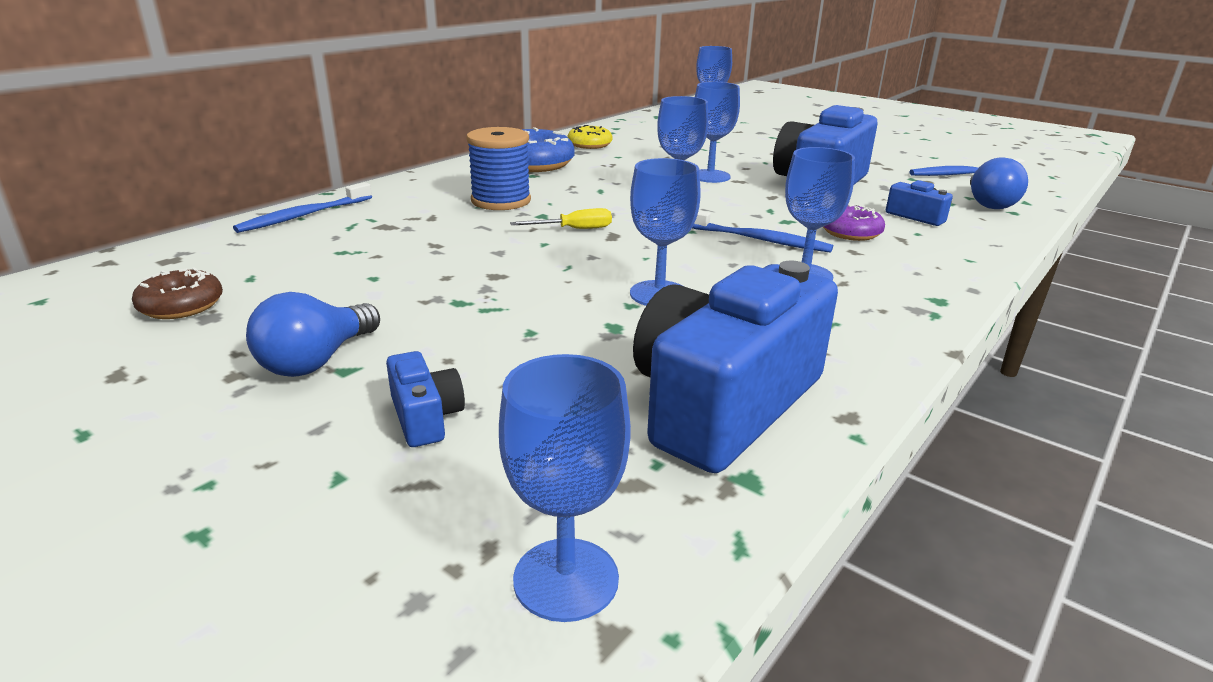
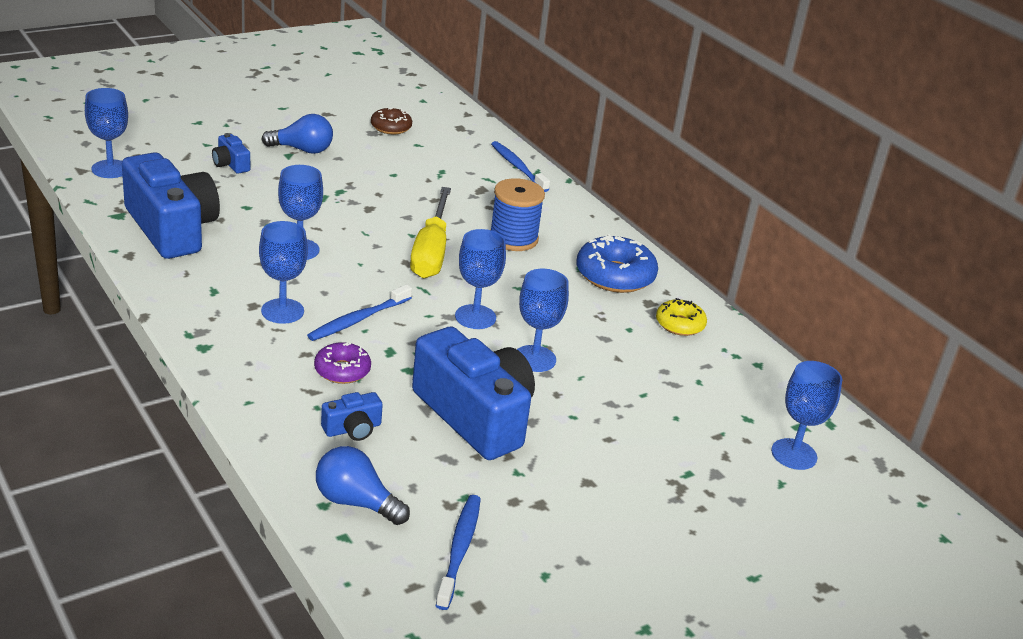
camera: 105 degrees right, 5 degrees up
blue light bulb [246,292,380,377] -> blue light bulb turned 135 degrees clockwise [261,114,333,154]
blue camera [386,351,465,447] -> blue camera turned 60 degrees clockwise [212,133,250,174]
yellow screwdriver [510,208,612,229] -> yellow screwdriver [410,187,451,279], size x2.10

